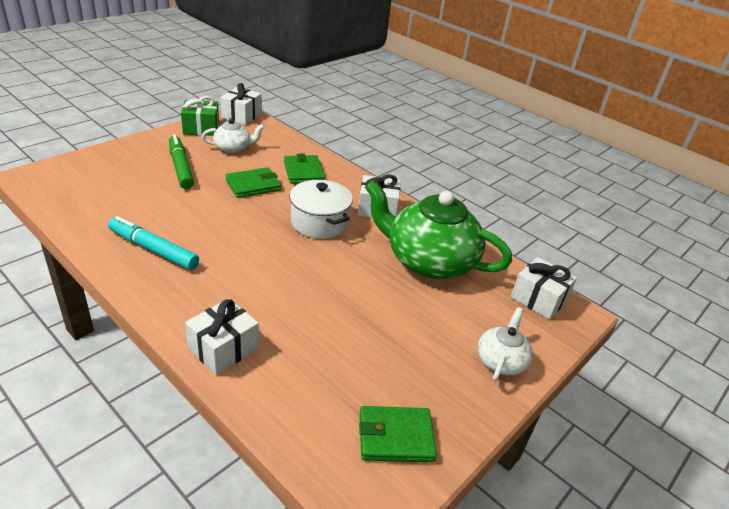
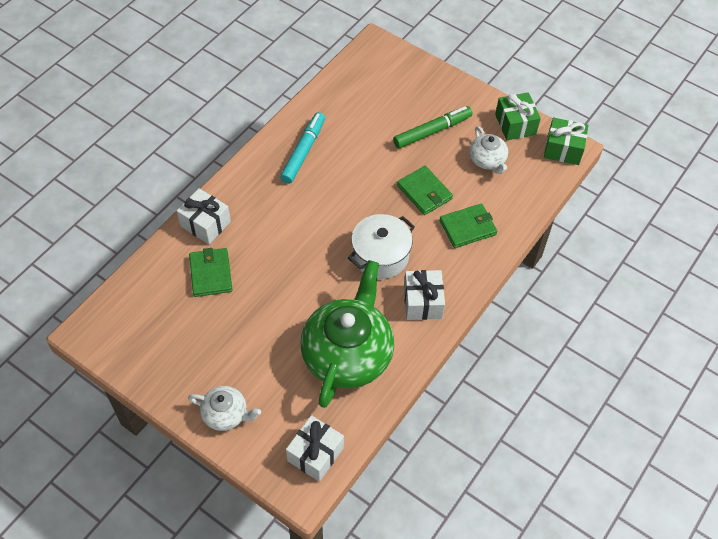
camera: 85 degrees right, 20 degrees up
white gift [220,83,261,125] -> green gift [544,118,589,165]
green wallet [359,406,437,462] -> green wallet moved to [189,248,232,297]

